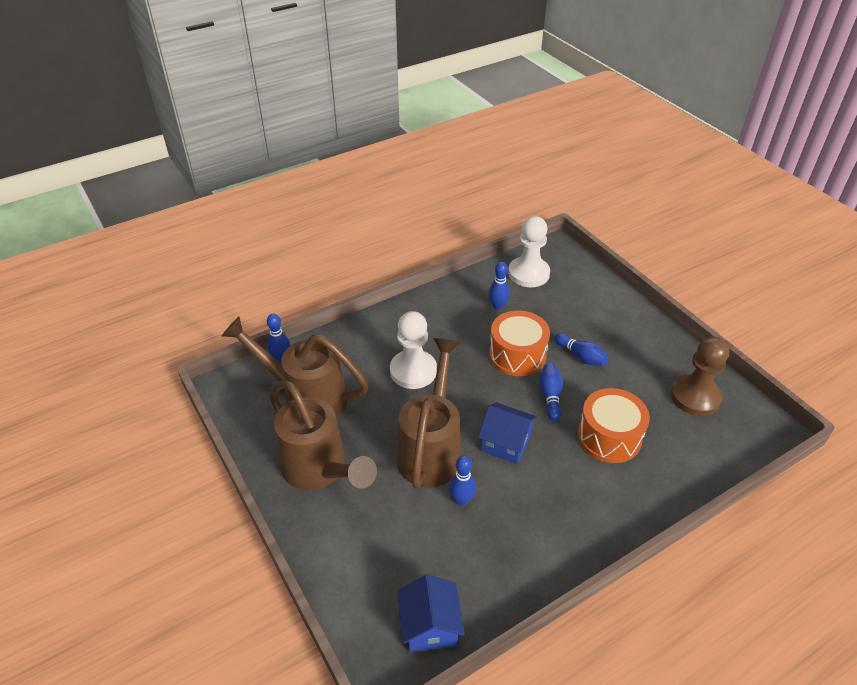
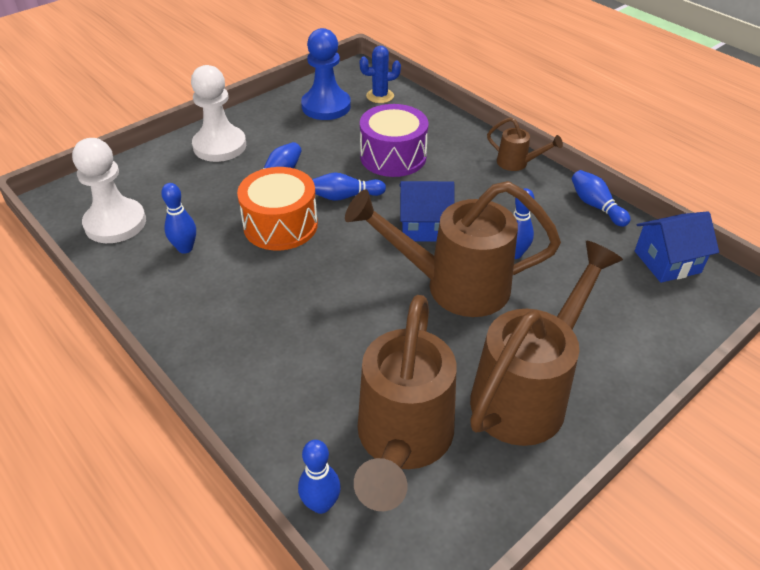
camera: 100 degrees left, 0 degrees up
white pawn [390,311,437,389] -> white pawn moved to [191,65,246,162]
blue house [478,402,537,464] -> blue house turned 75 degrees clockwise [399,181,454,242]
orange drum [578,388,650,463] -> purple drum [360,104,429,177]
brown pawn [670,336,729,416] -> blue pawn [301,28,351,120]
none -> blue cactus [360,46,401,103]
none -> brown watering can [487,117,563,171]
none -> blue bowling pin [572,170,631,227]

